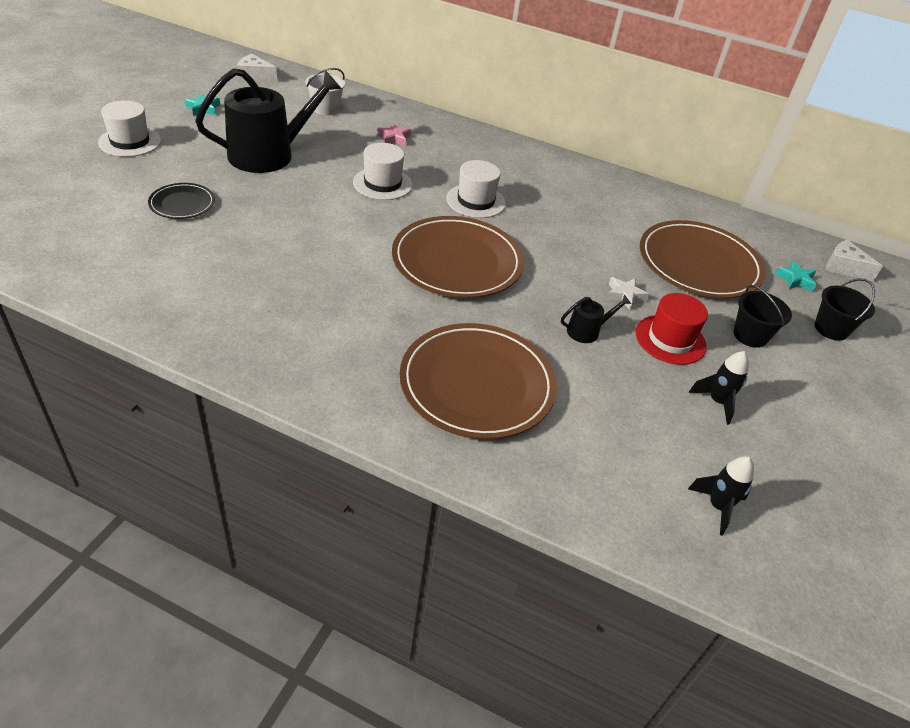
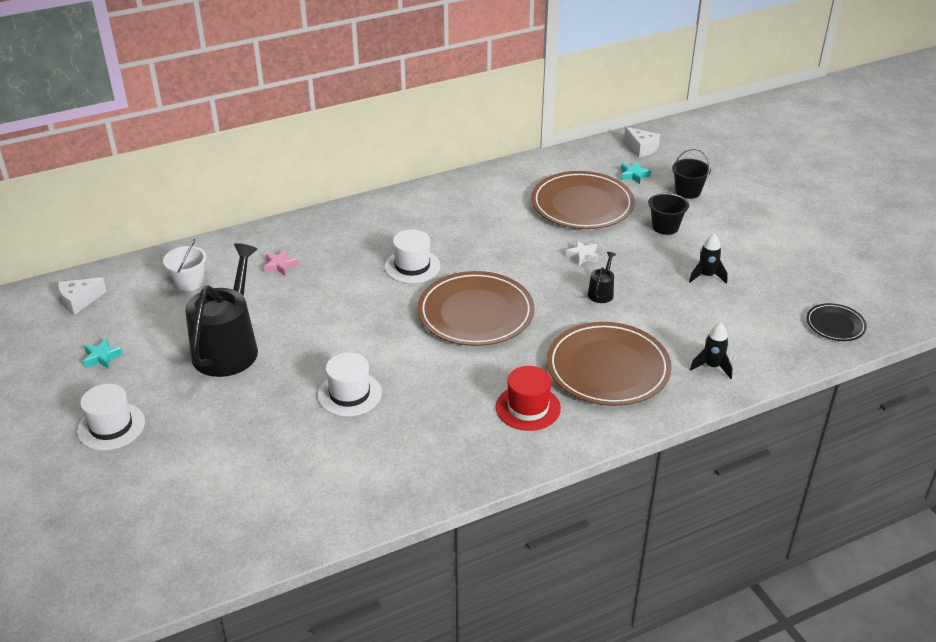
camera: 45 degrees left, 5 degrees down
black plate [148,183,215,219] -> black plate moved to [806,303,867,341]
white hat [353,143,413,200] -> white hat moved to [318,352,382,417]
red hat [636,293,708,365] -> red hat moved to [496,366,561,431]
black rocket [688,456,754,536] -> black rocket moved to [690,323,732,379]
white cheese [826,240,883,281] -> white cheese turned 120 degrees counterclockwise [624,127,660,158]

